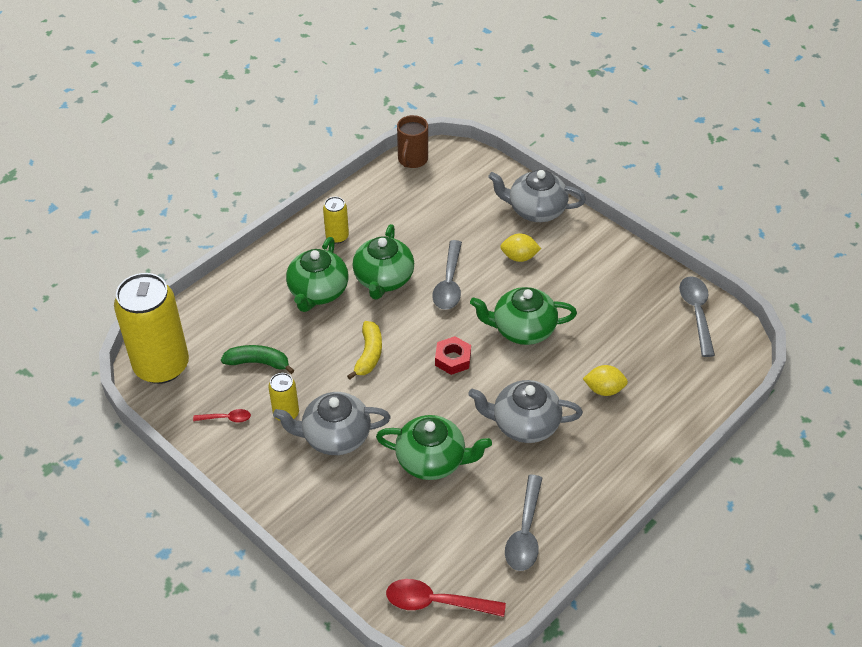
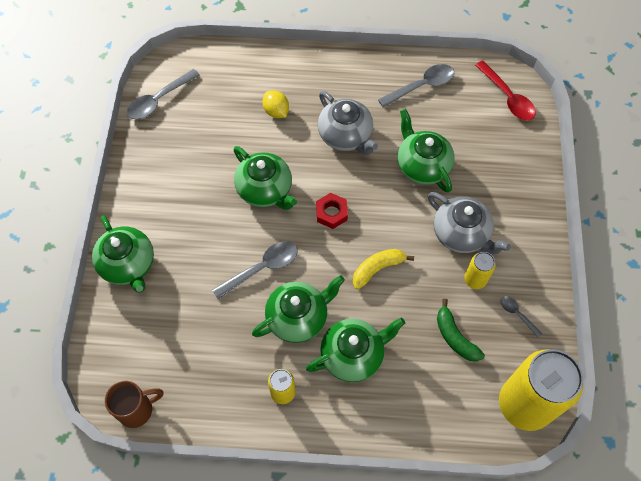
camera: 130 degrees left, 15 degrees up
red spoon [193,409,251,423] -> grey spoon [500,296,542,337]
grey teapot [488,170,586,222] -> green teapot [92,215,154,293]
yellow lemon [500,234,541,262] -> none

